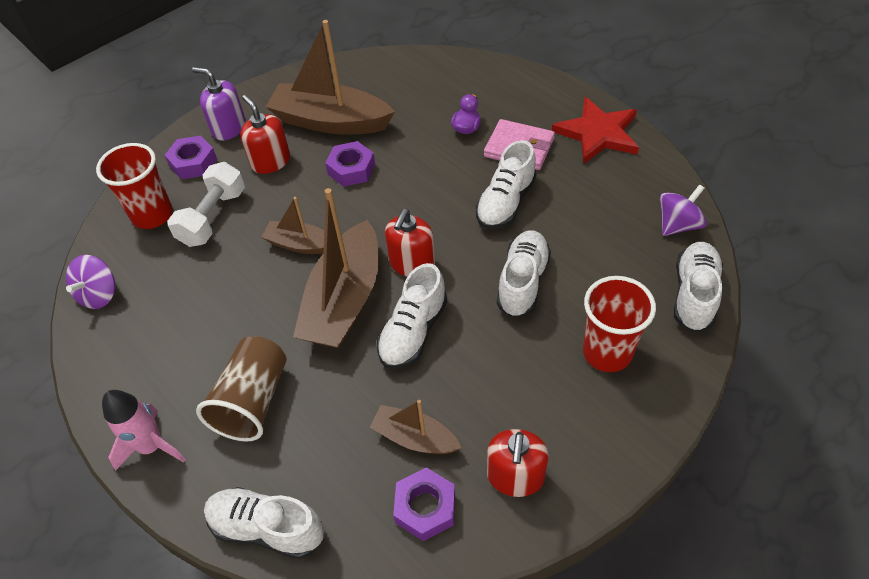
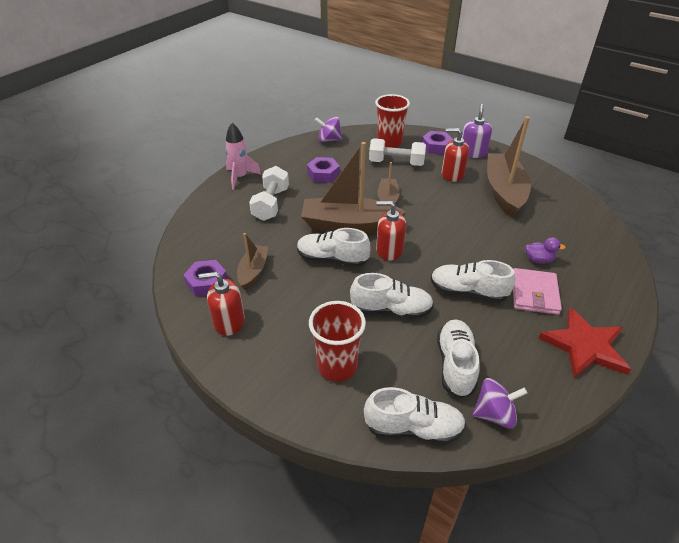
camera: 75 degrees right, 10 degrees down
brown cup [196,336,287,442] -> white dumbbell [249,166,289,221]
white shoe [204,487,324,559] -> white shoe moved to [437,319,480,398]
red soap dispenser [240,95,290,174] -> red soap dispenser turned 120 degrees counterclockwise [442,128,469,182]
purple nut [325,141,375,187] -> purple nut moved to [307,157,340,183]
purple spinning top [660,184,707,236] -> purple spinning top turned 45 degrees counterclockwise [473,378,527,429]

